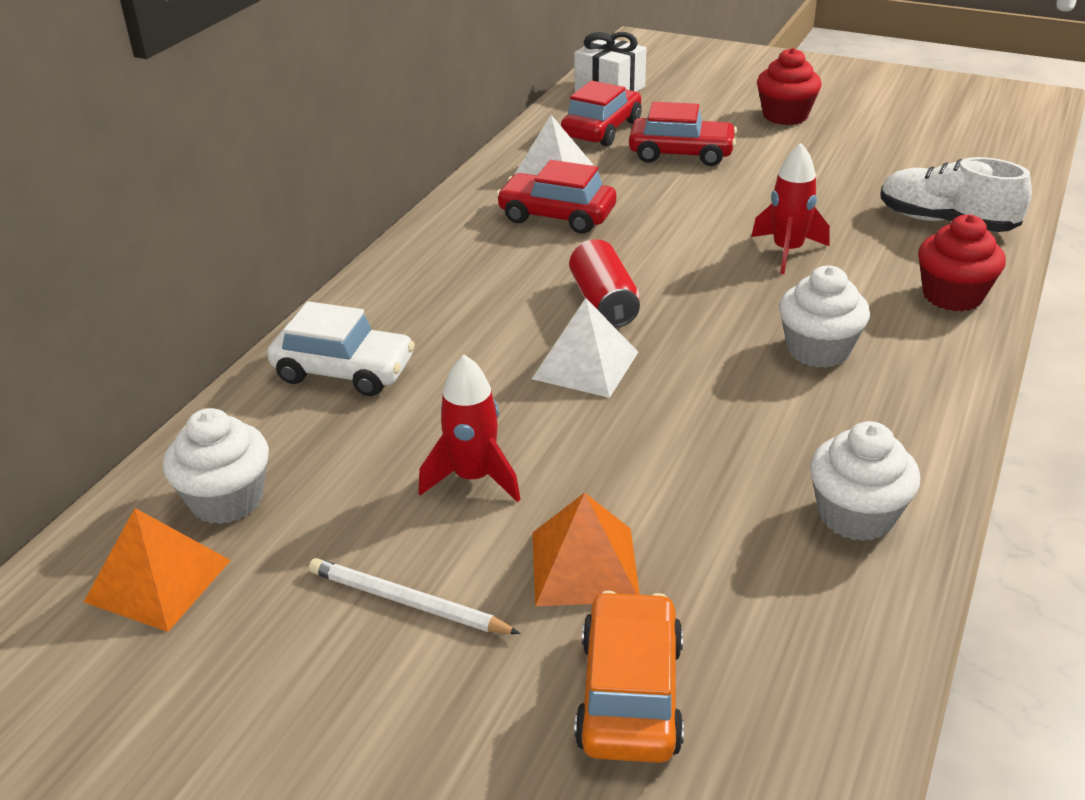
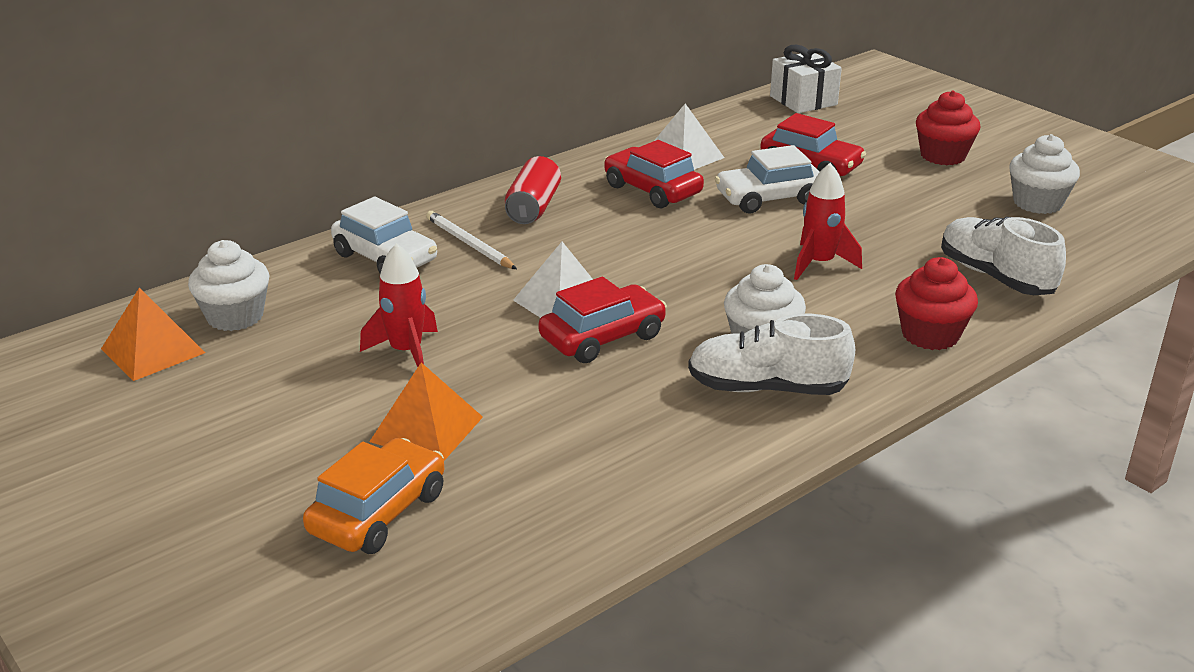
camera: 25 degrees right, 5 degrees down
white pencil [309,558,521,634] -> white pencil moved to [426,211,517,269]
red car [561,81,642,147] -> red car moved to [538,277,667,363]
red can [569,239,640,328] -> red can moved to [505,156,561,224]
white cupcake [810,421,920,541] -> white cupcake moved to [1009,134,1080,214]
none -> white shoe [688,314,855,395]
none -> white car [715,145,820,213]

